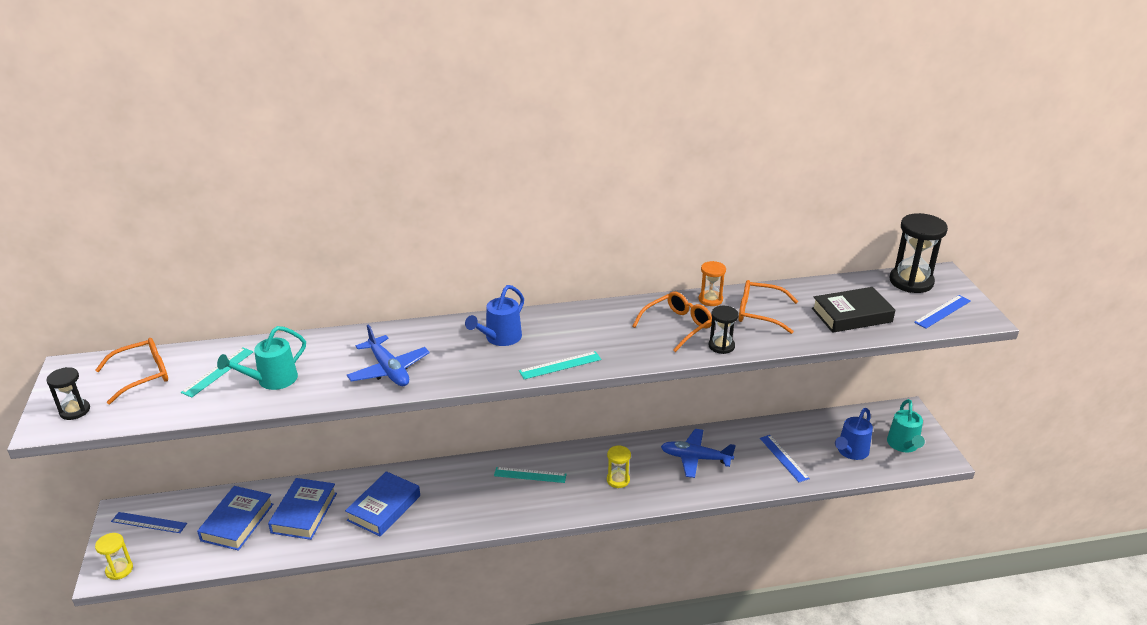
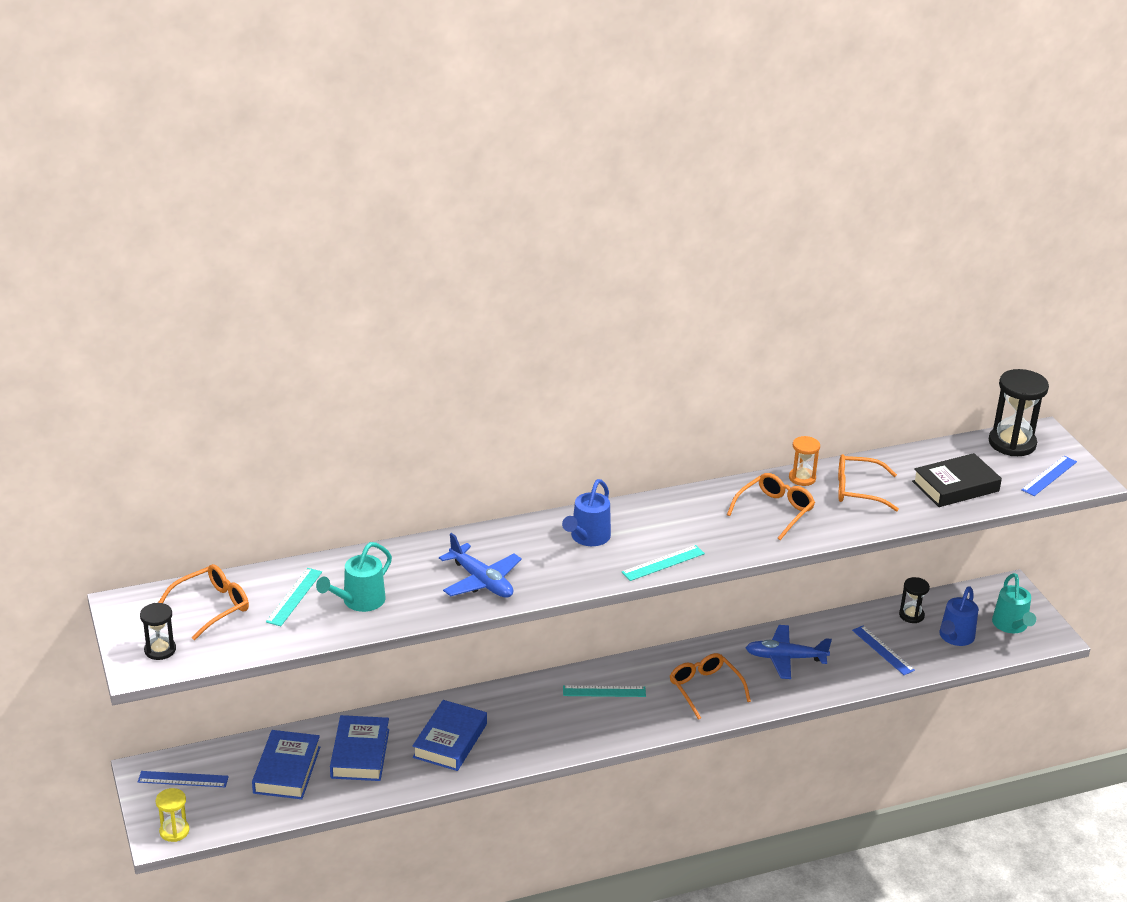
camera: 10 degrees left, 0 degrees up
yellow hourglass [607,445,631,488] -> orange glasses [670,653,751,720]
black hourglass [709,306,739,354] -> black hourglass moved to [899,577,930,623]

